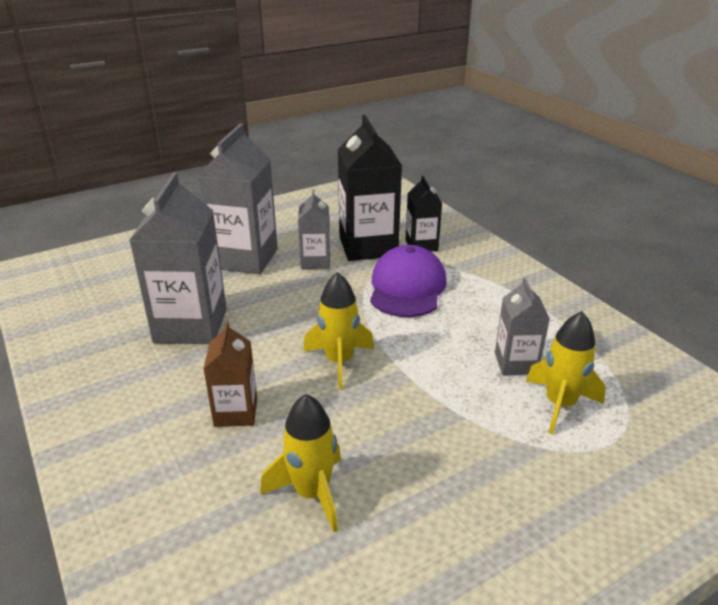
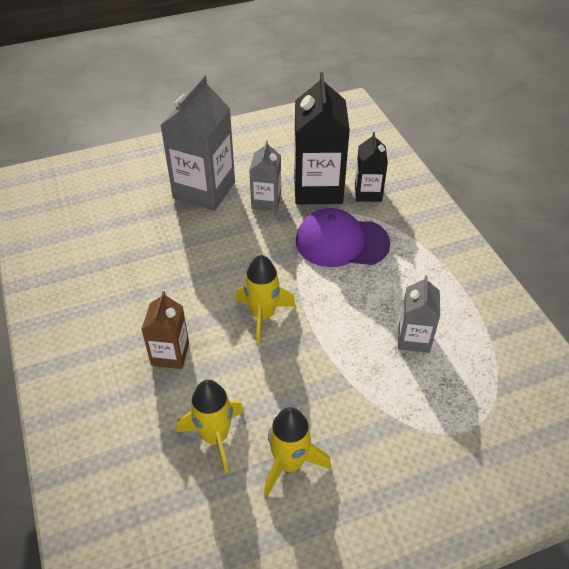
camera: 10 degrees right, 15 degrees up
grey carton [129,172,227,344] -> none
purple cap [370,245,447,317] -> purple cap turned 105 degrees counterclockwise [296,208,390,267]
yellow rocket [526,311,606,435] -> yellow rocket moved to [264,407,331,497]

